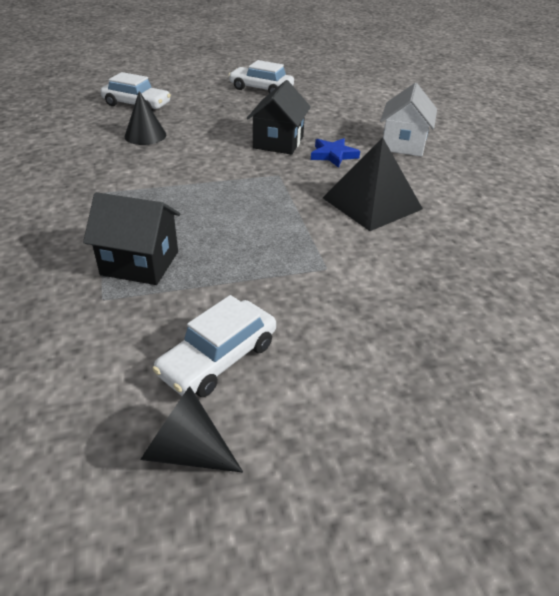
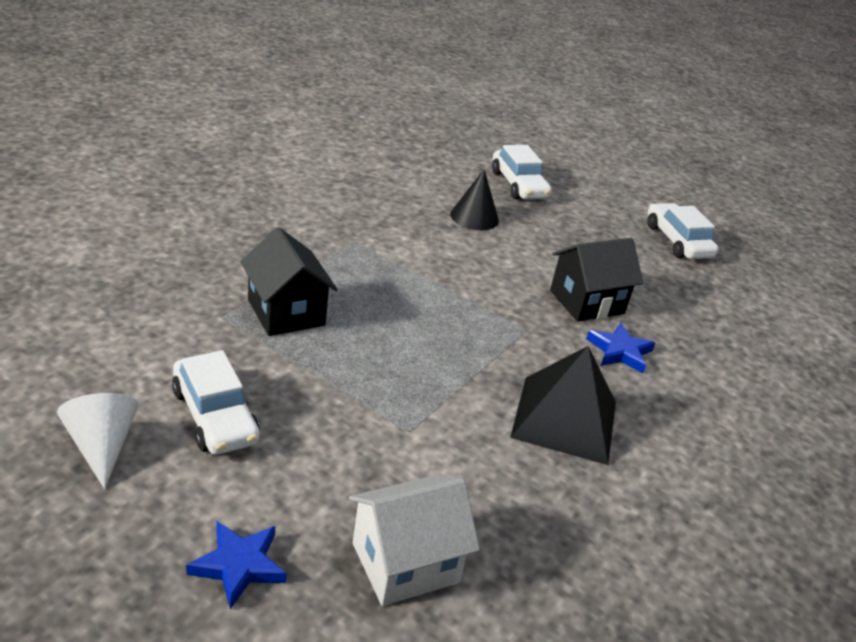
camera: 45 degrees right, 5 degrees down
black cone [140,386,243,473] -> white cone [57,393,138,489]
white car [152,295,276,397] -> white car turned 120 degrees counterclockwise [172,350,260,455]
white house [380,83,437,157] -> white house moved to [349,475,480,606]
none -> blue star [186,521,287,609]

